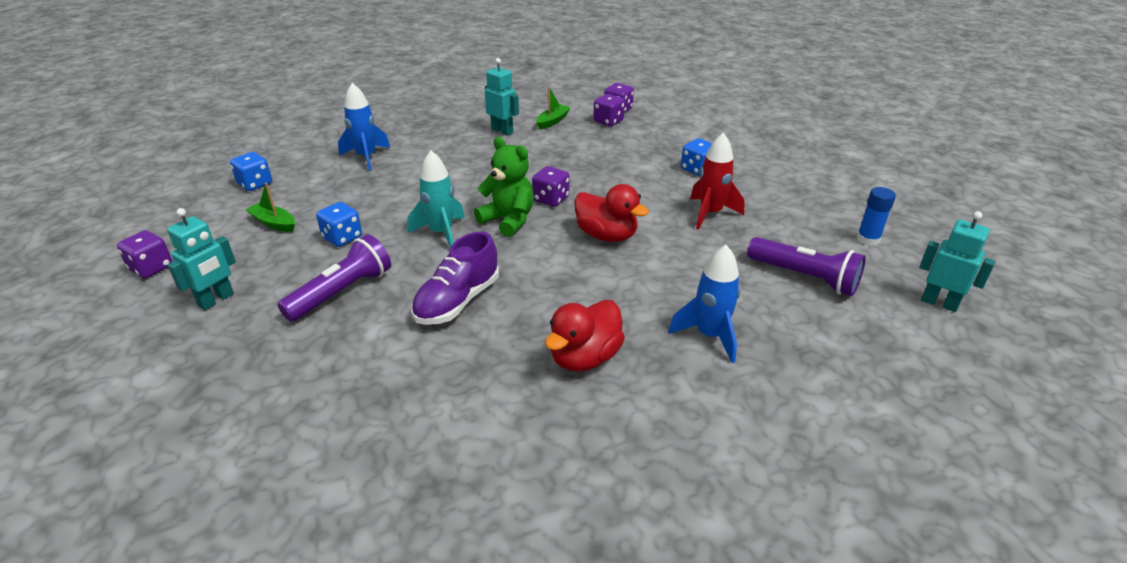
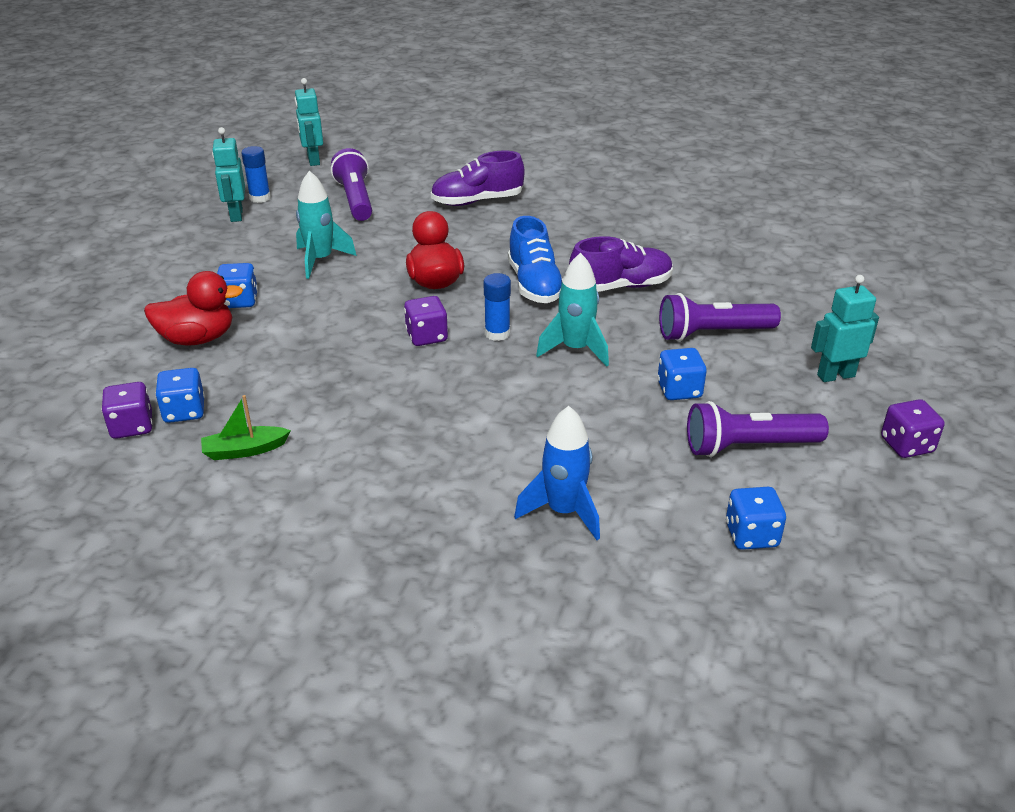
camera: 140 degrees left, 0 degrees up
green boat [246,183,295,232] -> purple flashlight [687,401,829,457]
green teddy bear [474,137,534,237] -> blue glue stick [484,273,511,341]
turquoise robot [485,58,519,136] -> turquoise robot moved to [212,127,245,222]
red duck [545,300,625,372] -> red duck moved to [144,271,243,346]
purple dice [593,94,625,126] -> blue dice [155,368,205,423]
blue rocket [668,245,741,363] -> purple shoe [431,151,524,206]
red rocket [690,133,745,230] -> turquoise rocket [296,171,357,279]
none -> blue shoe [508,216,563,303]

